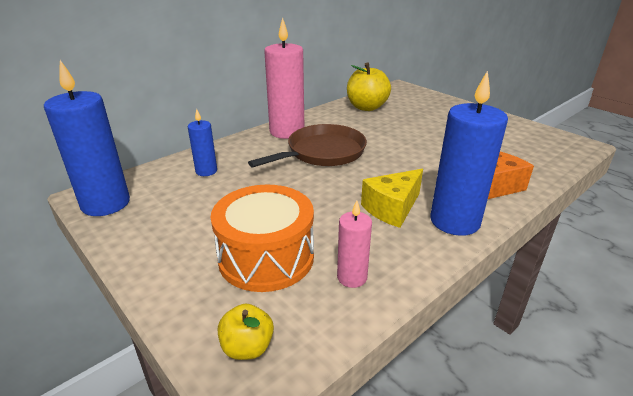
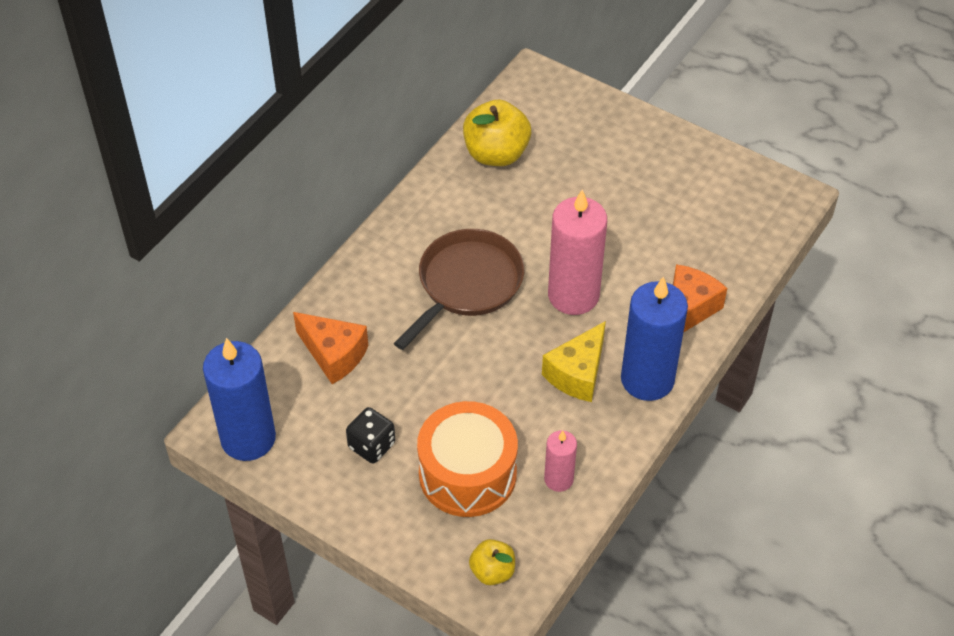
camera: 15 degrees left, 20 degrees up
blue candle [188,109,217,176] -> orange cheese [293,312,368,384]
pink candle [264,17,304,139] -> pink candle moved to [548,189,607,315]
none -> black dice [346,407,395,464]

